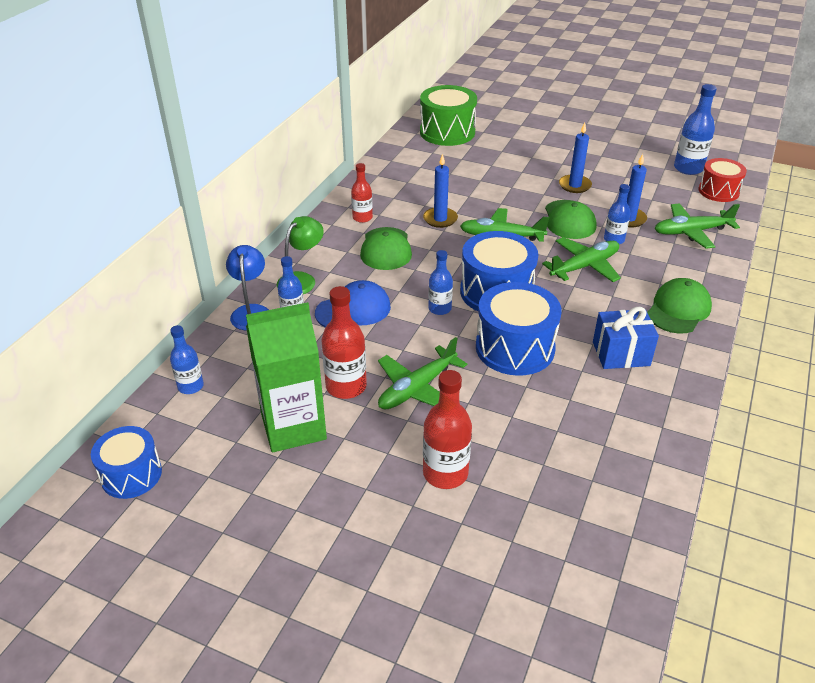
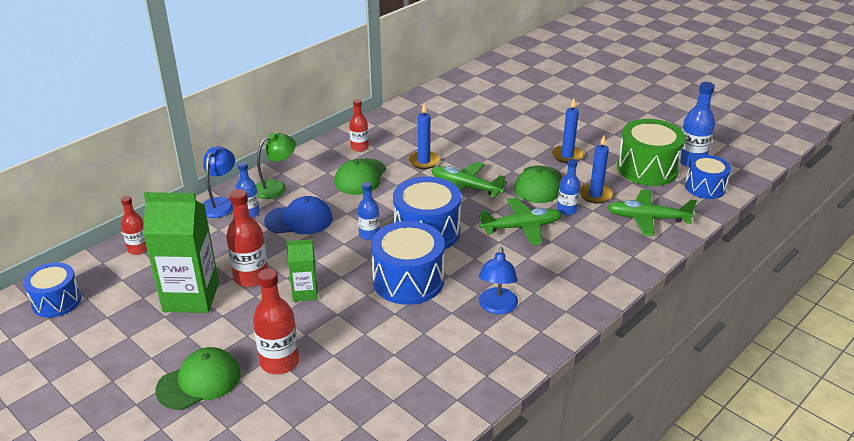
camera: 20 degrees right, 5 degrees down
blue bottle [170,325,204,394] -> red bottle [121,196,147,255]
green plane [378,337,467,409] -> green carton [287,239,317,302]
green drum [420,85,477,146] -> green drum moved to [617,119,686,186]
blue gift [593,307,659,369] -> blue lamp [479,247,518,314]
green cap [647,278,712,334] -> green cap moved to [155,347,240,410]
red drum [698,158,747,202] -> blue drum [685,155,731,199]

